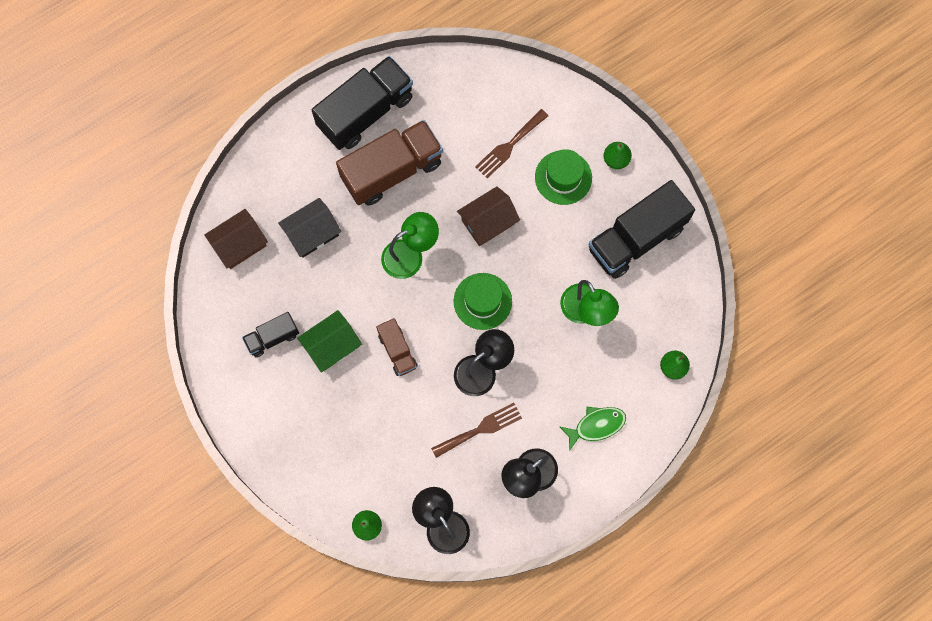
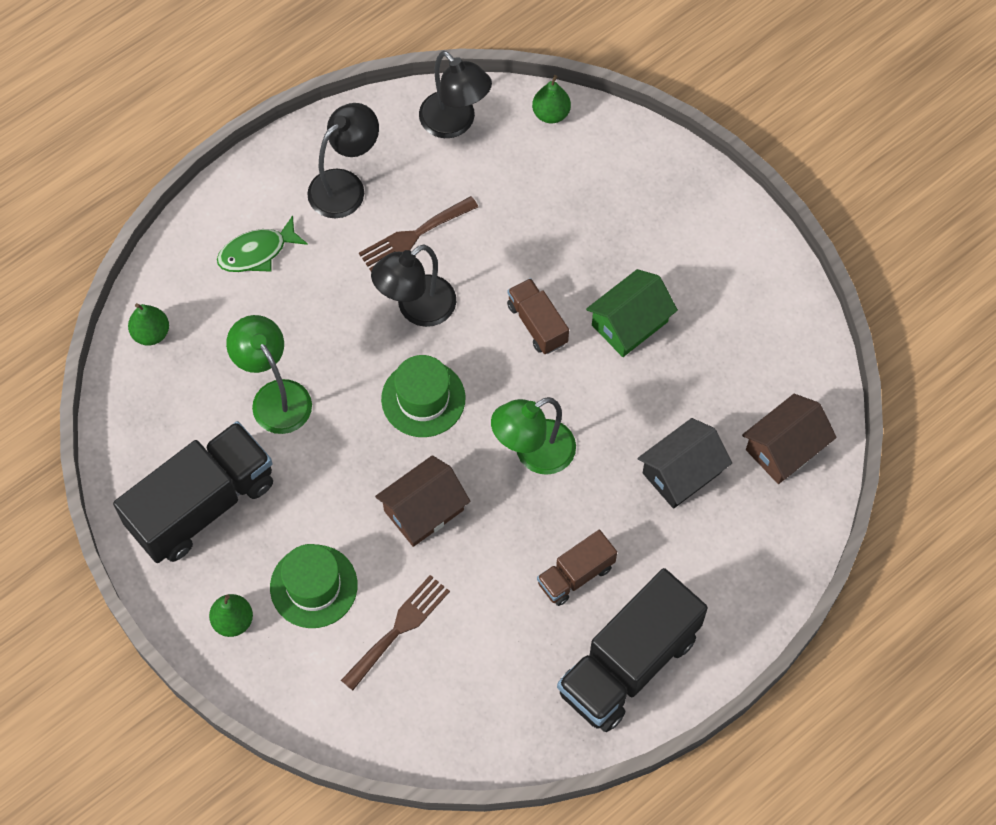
camera: 175 degrees right, 10 degrees down
black truck [242,312,299,357] -> none
brown truck [336,120,443,206] -> brown truck [537,530,617,606], size x0.51

